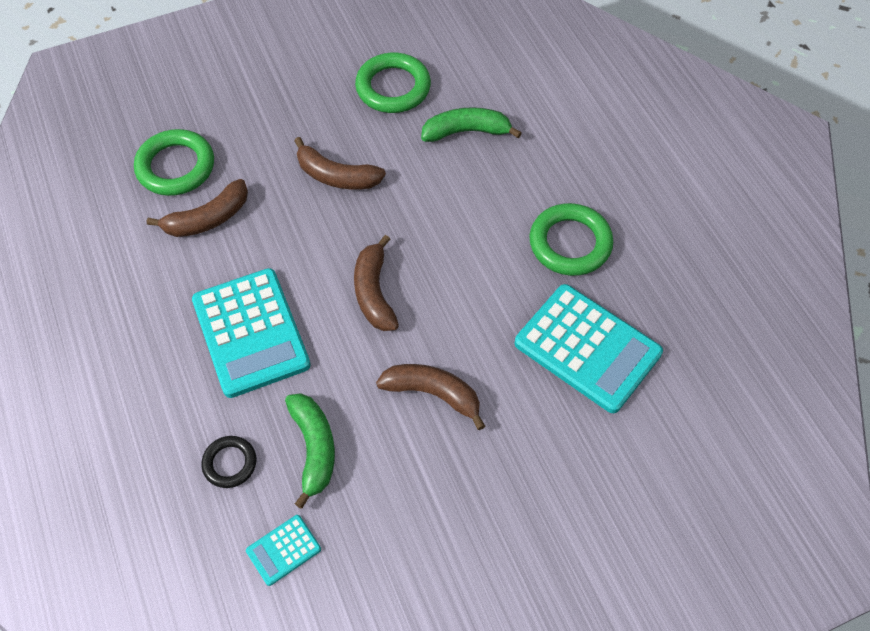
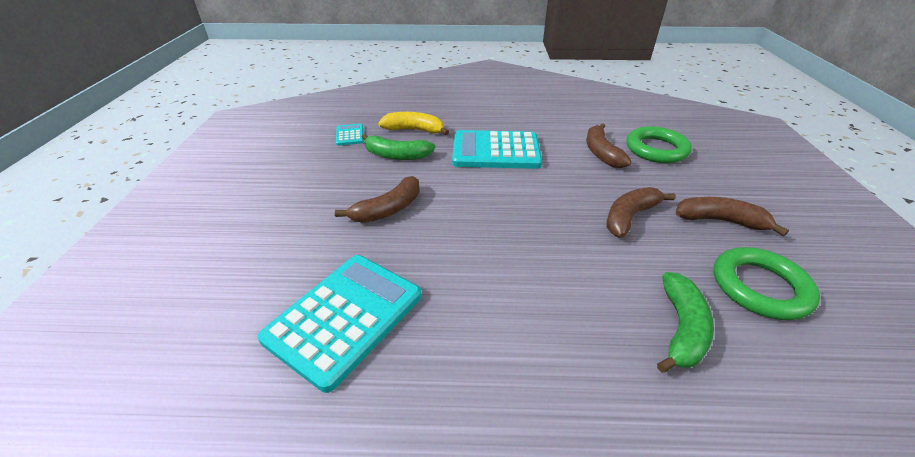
camera: 115 degrees right, 20 degrees down
black ring [201,436,256,488] -> yellow banana [378,112,449,135]
brown banana [354,235,399,331] -> brown banana moved to [676,197,789,236]
turquoise calculator [515,284,663,413] -> turquoise calculator turned 150 degrees clockwise [258,255,422,393]
green ring [529,203,613,276] -> none

